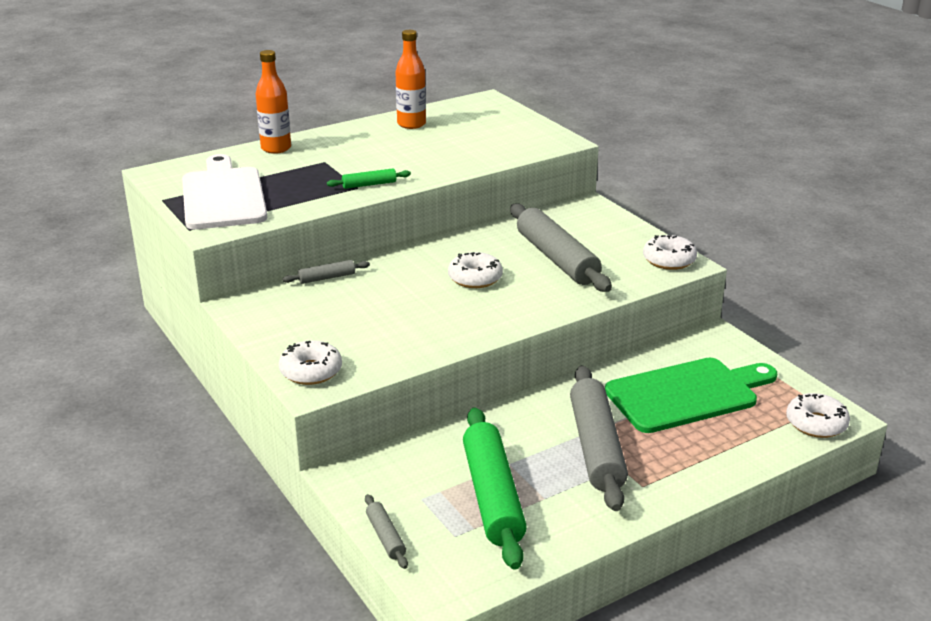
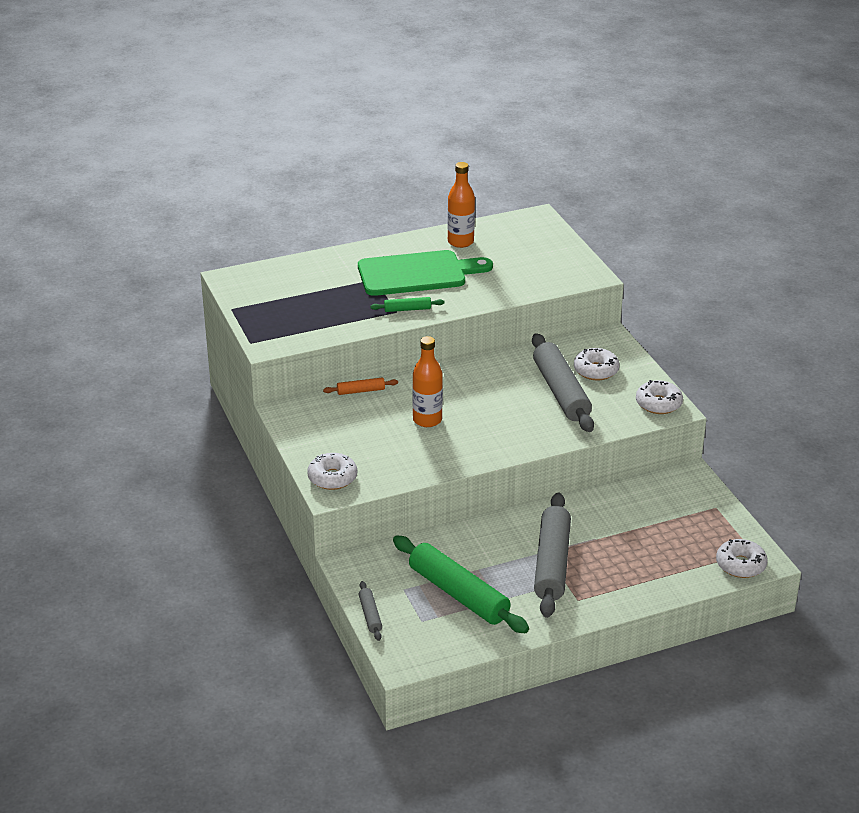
camera: 10 degrees right, 5 degrees up
white cutting board [182,154,267,230] -> none
orange bottle [256,50,291,154] -> orange bottle moved to [412,336,443,427]
grey rolling pin [282,260,370,284] -> orange rolling pin [323,377,398,395]
white donut [448,252,503,288] -> white donut moved to [574,348,620,380]
green rolling pin [463,407,527,570] -> green rolling pin turned 45 degrees counterclockwise [393,536,529,633]
green cutting board [605,358,777,433] -> green cutting board moved to [358,250,493,296]

